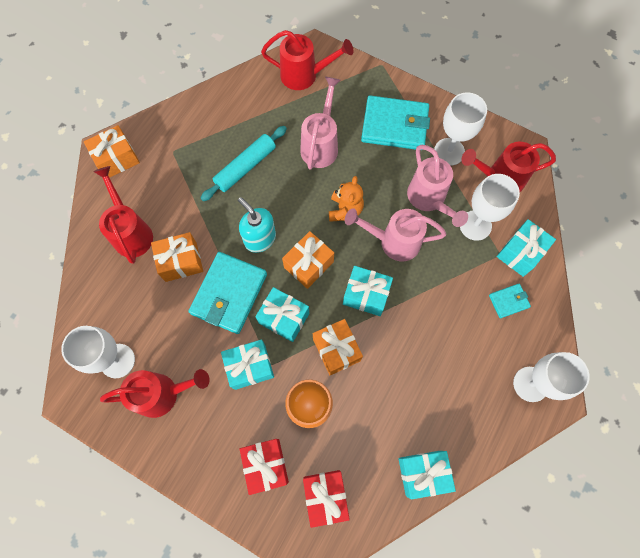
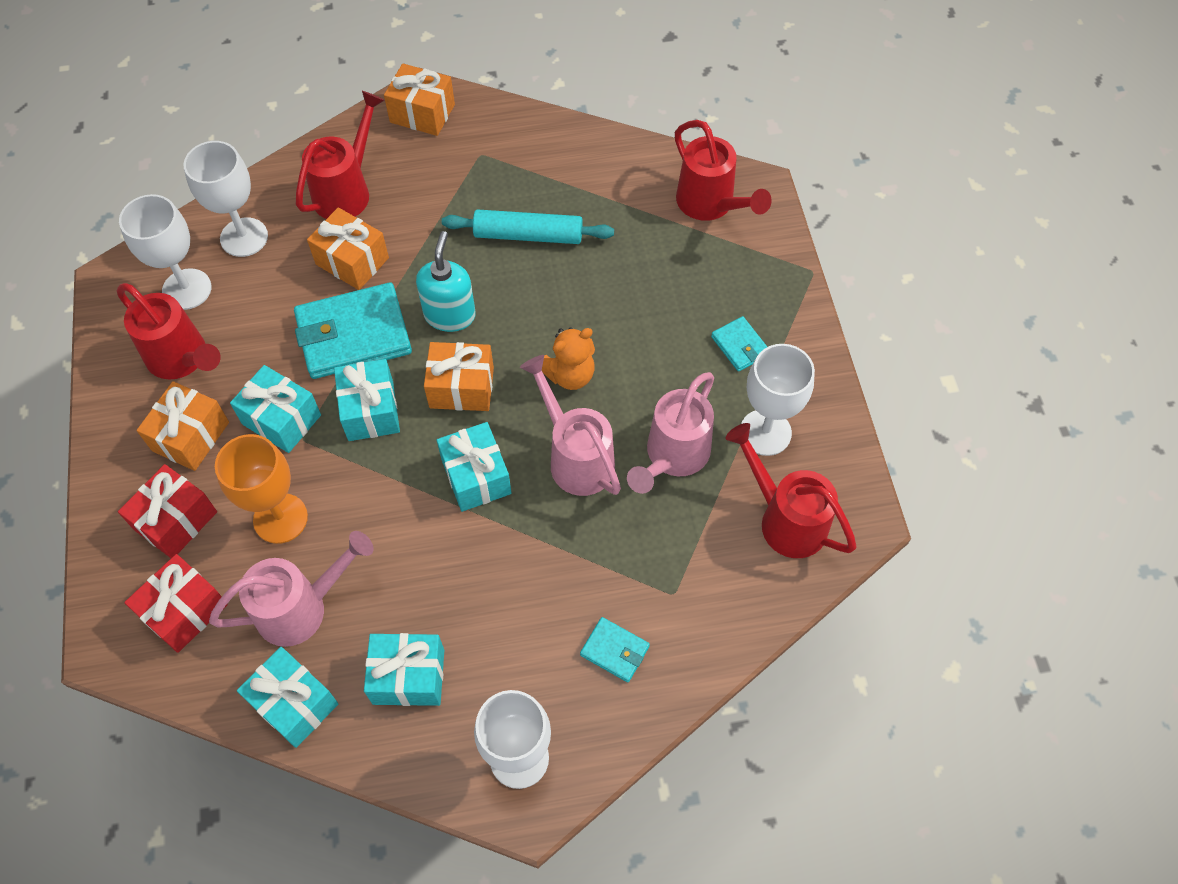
camera: 50 degrees right, 10 degrees down
pink watering can [300,77,341,170] -> pink watering can moved to [209,531,374,647]
orange gift [313,319,363,375] -> orange gift moved to [137,381,229,471]
turquoise wallet [361,95,430,150] -> turquoise wallet [711,316,767,372], size x0.48
white goblet [460,174,520,241] -> white goblet moved to [184,141,268,257]
turquoise gift [497,219,556,277] -> turquoise gift moved to [364,633,444,706]

